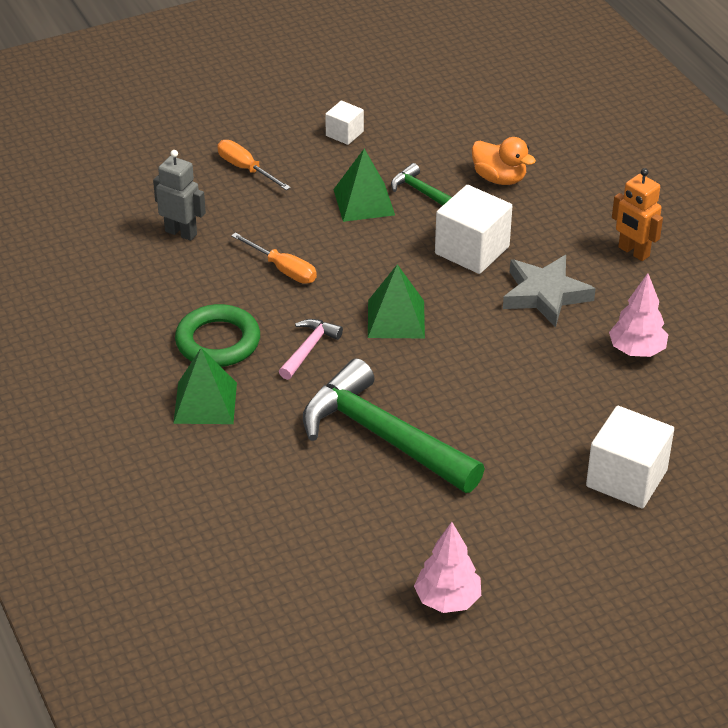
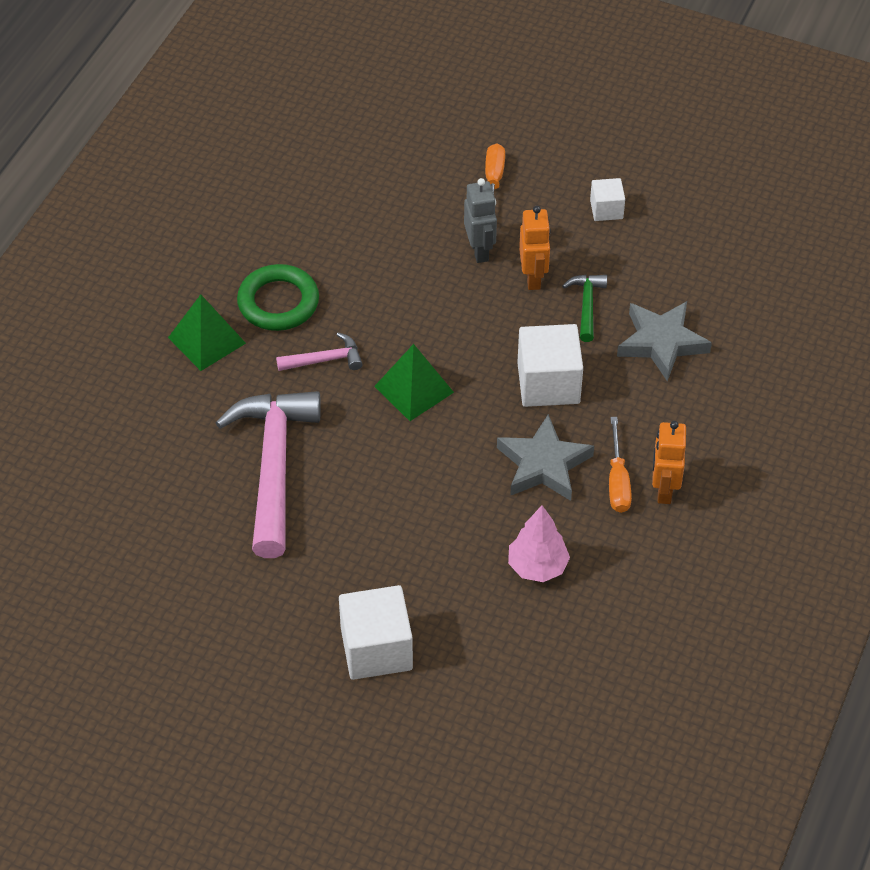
camera: 50 degrees right, 10 degrees up
grey robot [153,150,206,241] -> grey robot moved to [464,178,497,263]
orange screwdriver [231,233,317,284] -> orange screwdriver moved to [609,417,632,513]
green hammer [303,358,485,493] -> pink hammer [216,391,321,558]
green pyramid [333,149,395,222] -> orange robot [519,206,551,290]
pink tree [414,522,481,613] -> none
orange duck [472,137,536,185] -> grey star [617,301,712,381]

